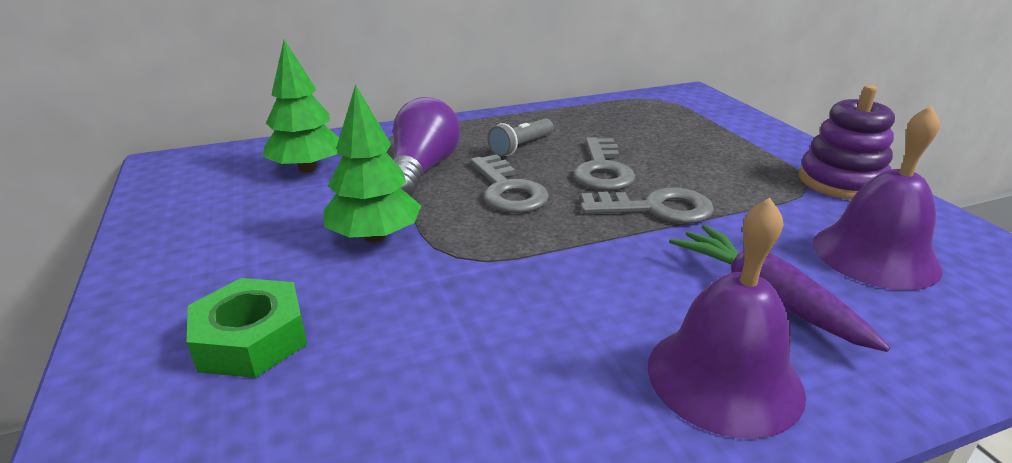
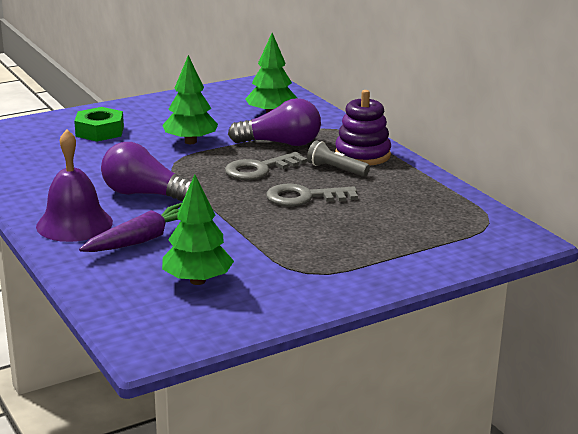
camera: 80 degrees right, 5 degrees down
grey key [581,187,714,224] -> none
purple stacking toy [799,85,895,200] -> purple stacking toy moved to [335,90,391,165]
purple bell [813,105,943,290] -> green tree [162,175,234,285]
none -> purple light bulb [101,142,192,201]

